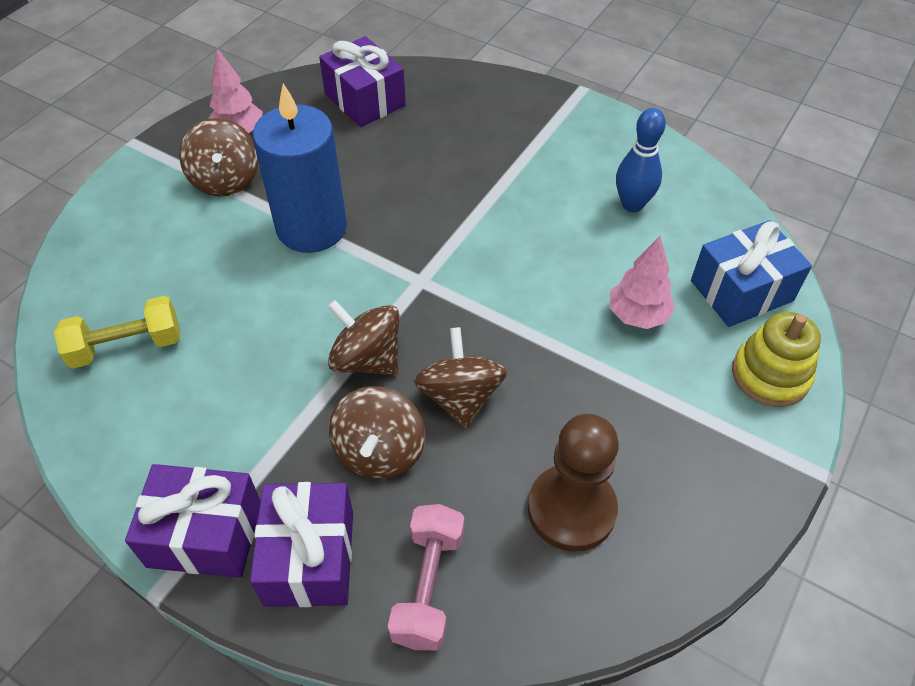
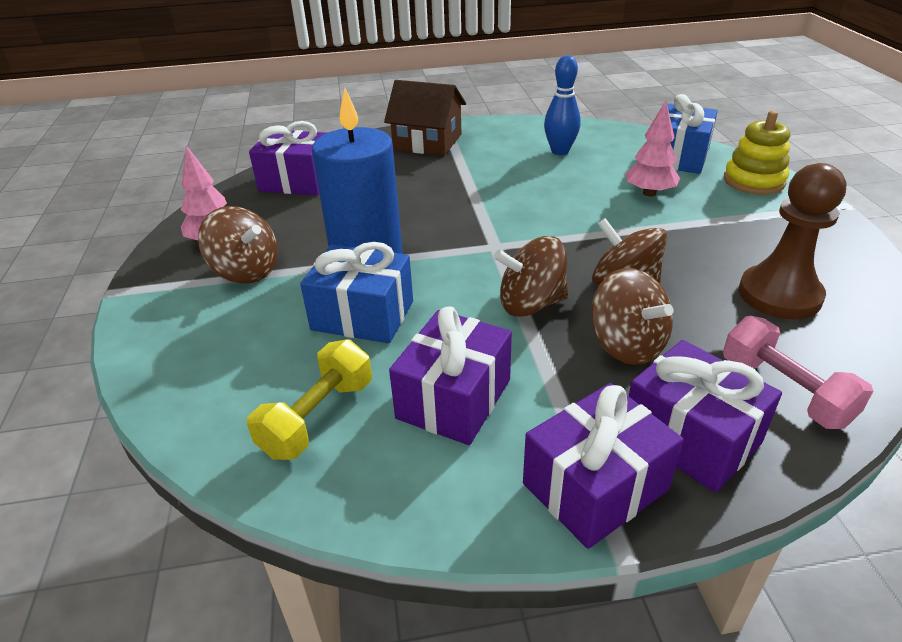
camera: 40 degrees left, 15 degrees down
none -> blue gift [300,242,413,344]
none -> brown house [384,80,466,156]
none -> purple gift [389,306,512,445]

